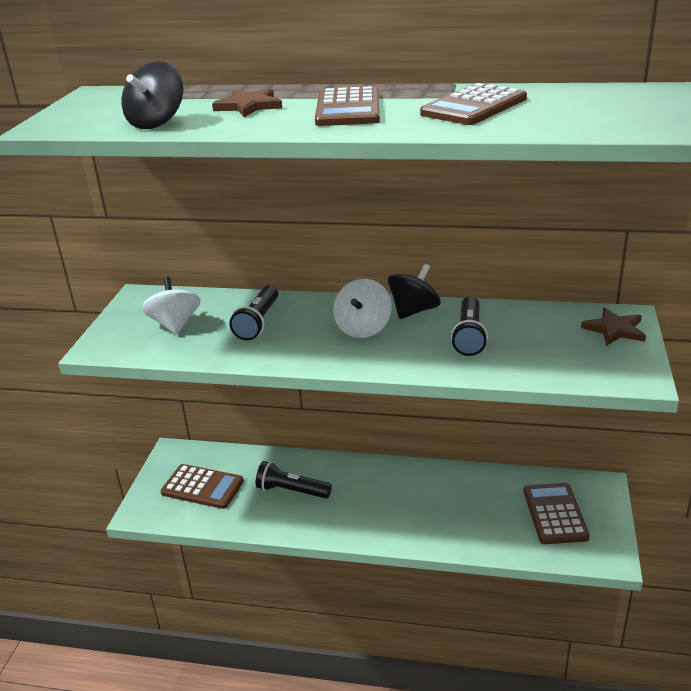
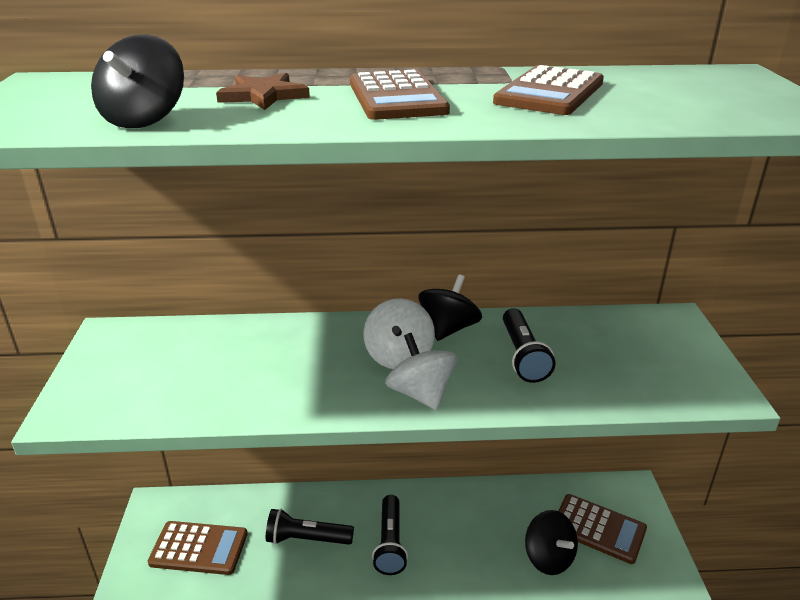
camera: 15 degrees left, 0 degrees up
white spinning top [142,277,201,335] -> white spinning top moved to [385,333,457,410]
black flashlight [229,285,278,340] -> black flashlight moved to [372,495,408,575]
brown calculator [523,483,590,544] -> brown calculator turned 135 degrees clockwise [558,494,647,564]
brown star [581,308,646,346] -> none
none -> black spinning top [525,510,578,575]

